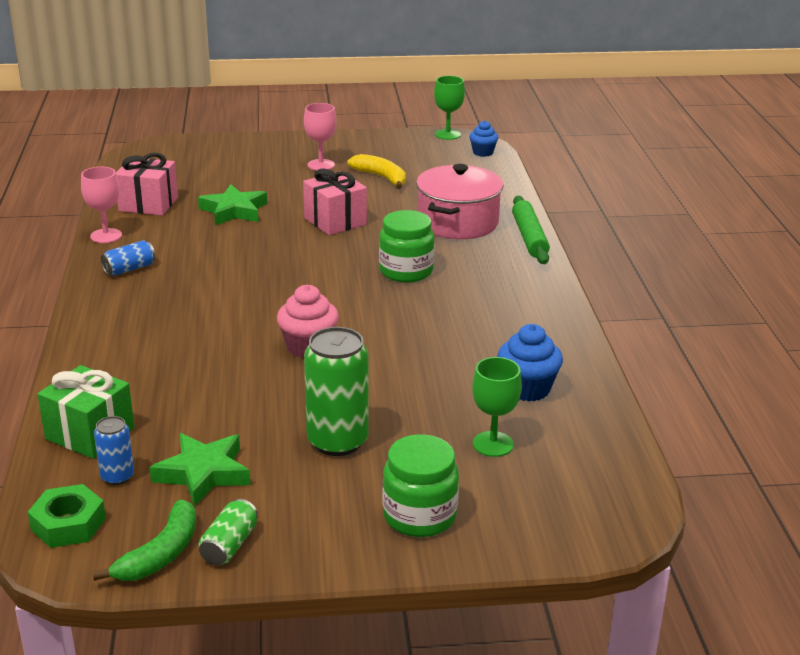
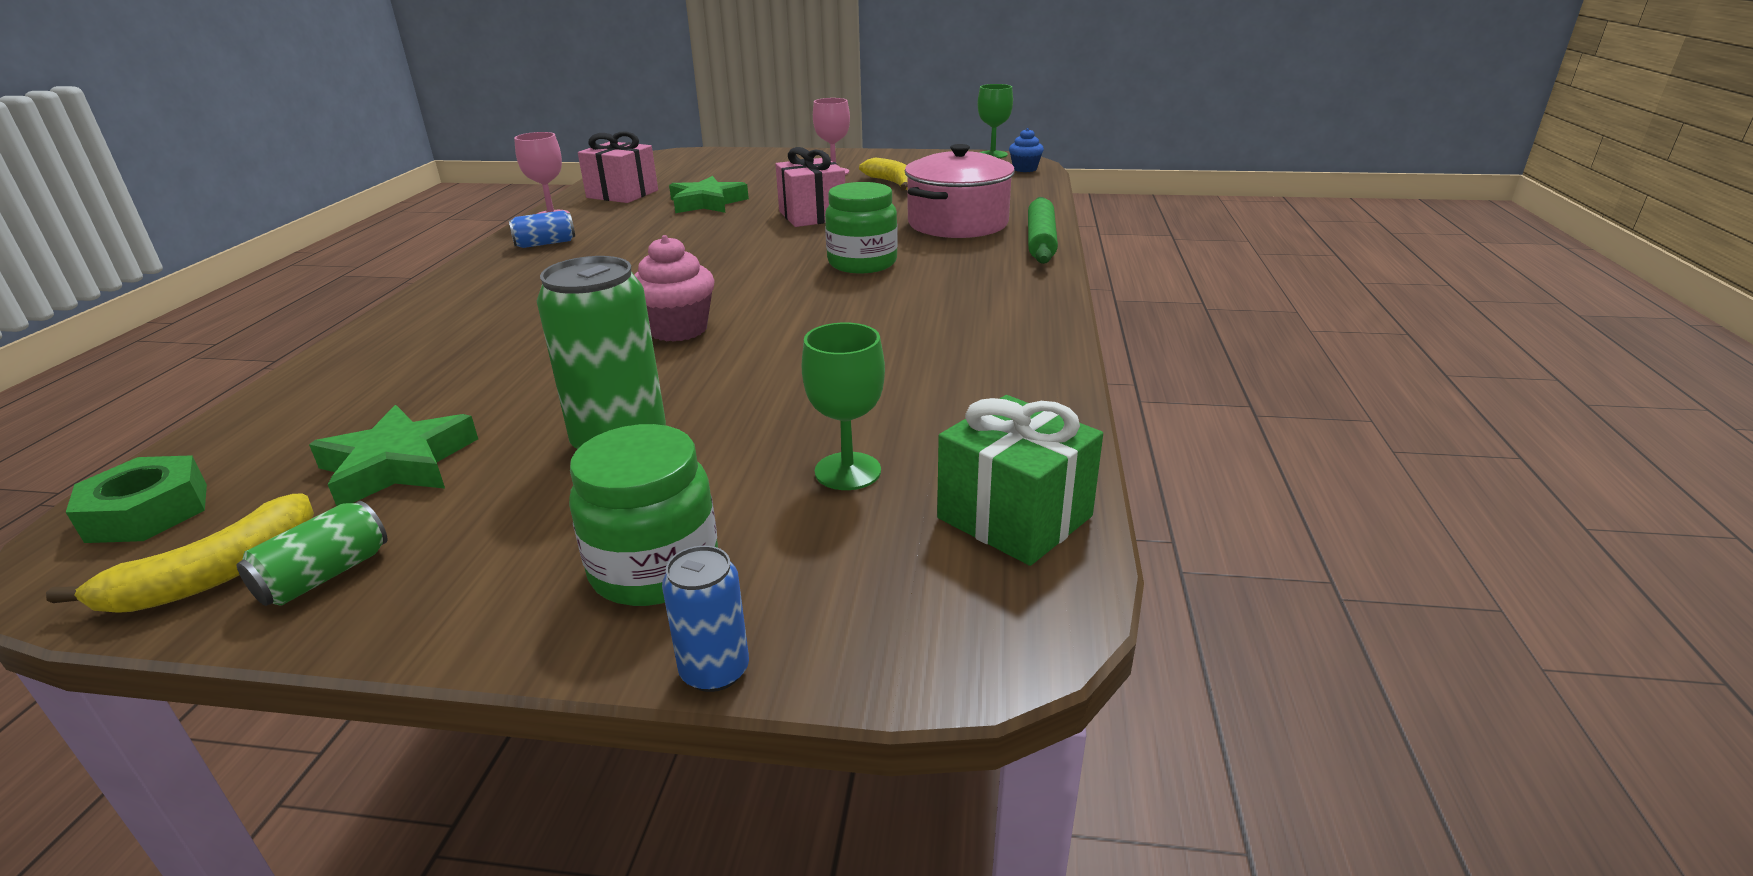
camera: 15 degrees right, 0 degrees up
green gift [37,365,134,459] -> green gift moved to [937,395,1103,566]
green banana [93,499,196,581] -> yellow banana [46,494,314,613]
blue can [94,416,134,485] -> blue can moved to [662,546,749,692]
blue cupcake [497,324,563,402] -> none

